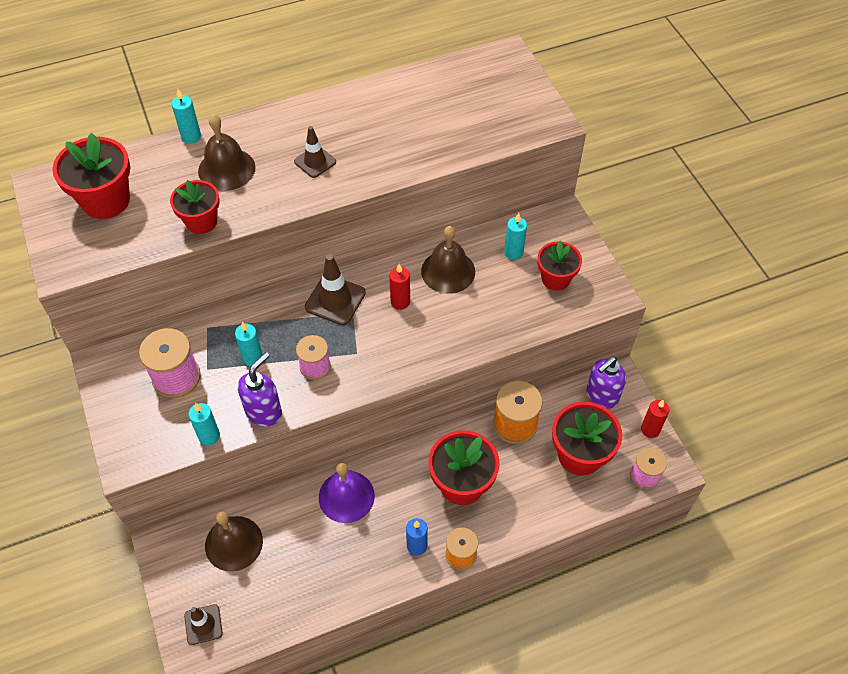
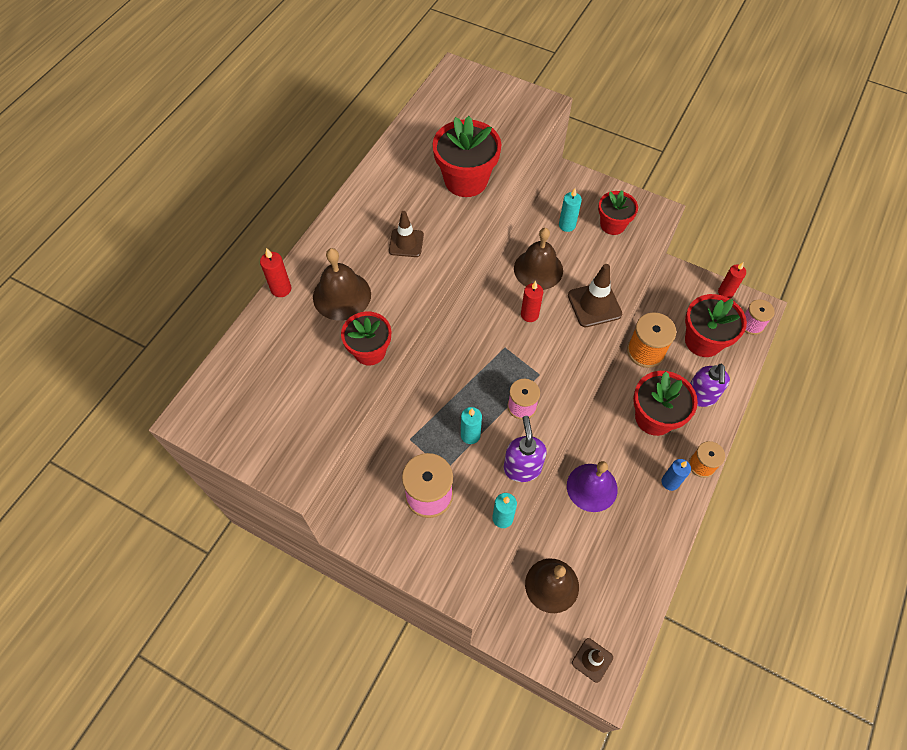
camera: 40 degrees left, 5 degrees up
red flower pot [52,133,130,219] -> red flower pot moved to [433,116,501,197]
turquoise candle [171,89,201,144] -> red candle [260,248,291,297]
brown traffic cone [305,254,366,325] -> brown traffic cone moved to [568,264,622,327]
purple soap dispenser [587,357,626,409] -> purple soap dispenser moved to [690,364,730,407]

